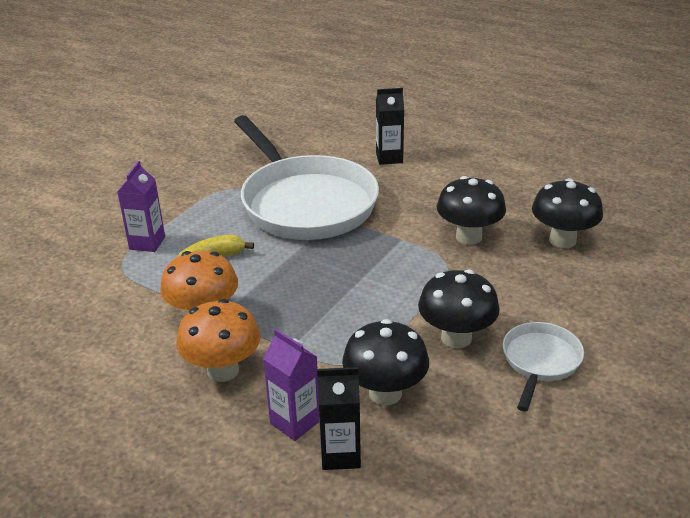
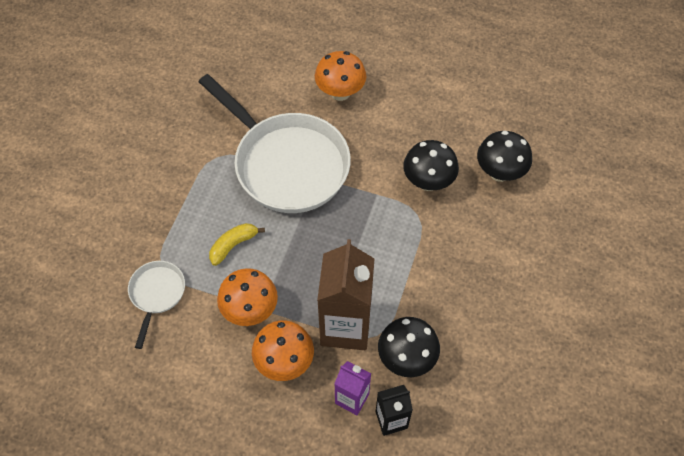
camera: 15 degrees left, 25 degrees up
purple carton [117,161,165,252] -> none
black carton [376,88,404,165] -> orange mushroom [315,51,366,101]
black mushroom [418,269,500,348] -> none
white pan [503,322,584,411] -> white pan moved to [128,261,185,349]
none -> brown carton [317,239,375,350]

